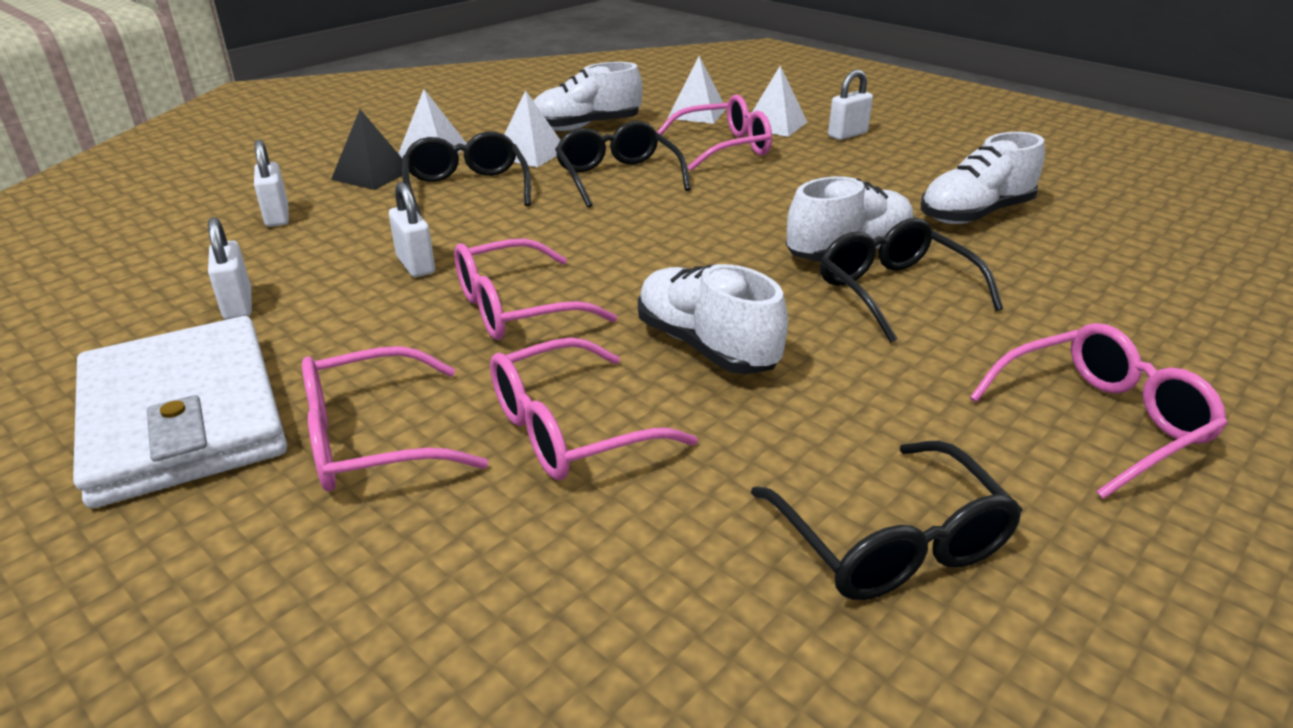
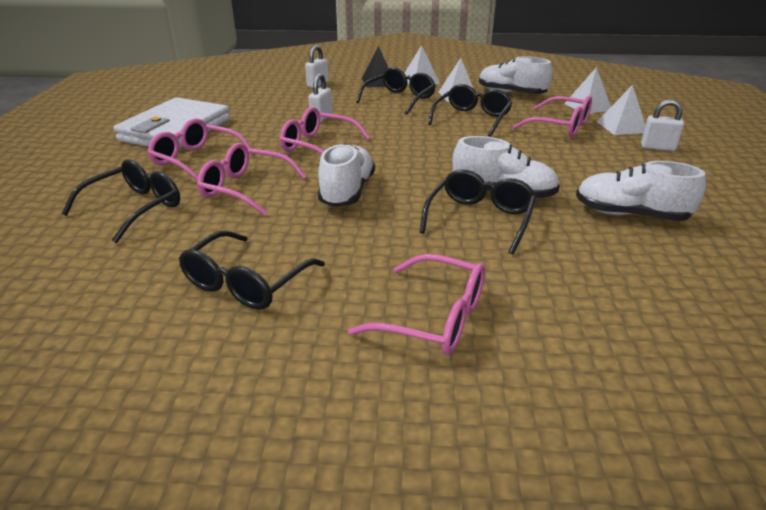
camera: 50 degrees right, 0 degrees up
white padlock [208,217,252,320] -> none
none -> black glasses [61,159,180,243]

